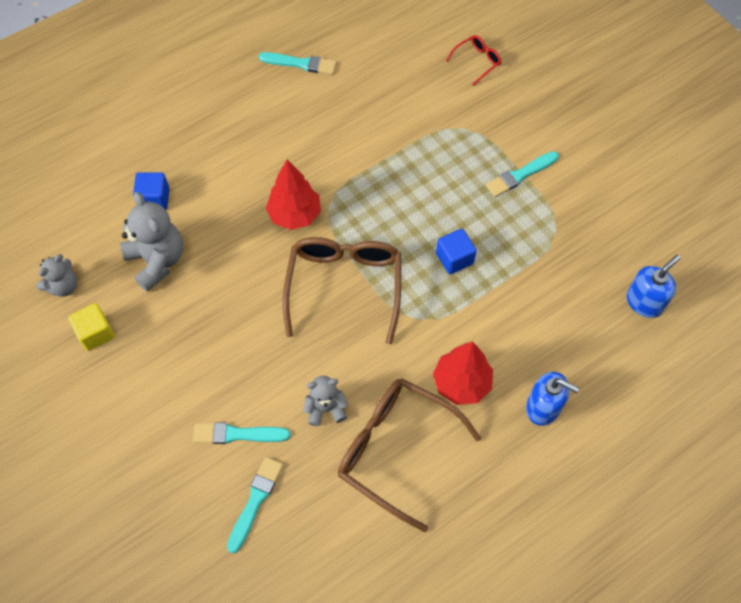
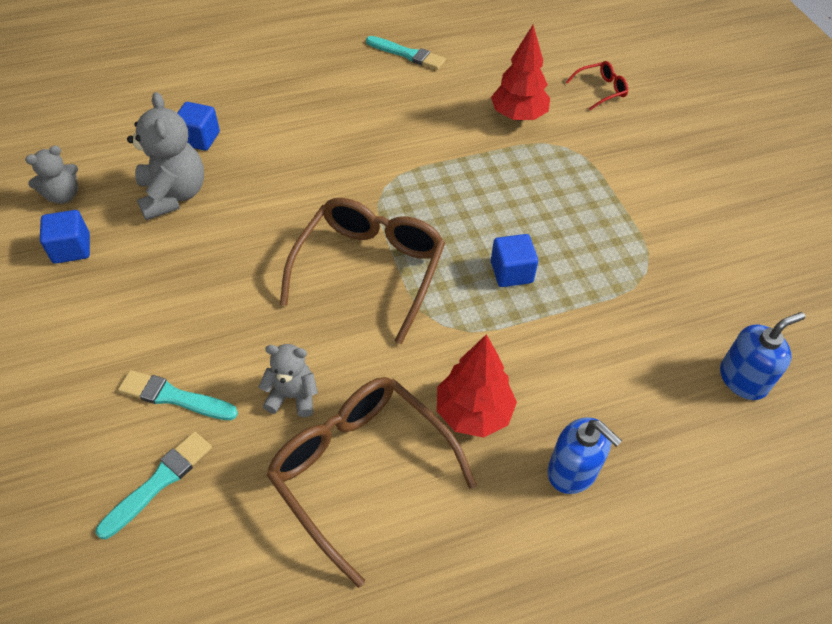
camera: 15 degrees right, 10 degrees down
yellow cube [68,303,115,351] -> blue cube [40,210,90,264]
red tree [266,160,321,230] -> red tree moved to [491,25,550,121]
turquoise brush [486,151,559,197] -> none

